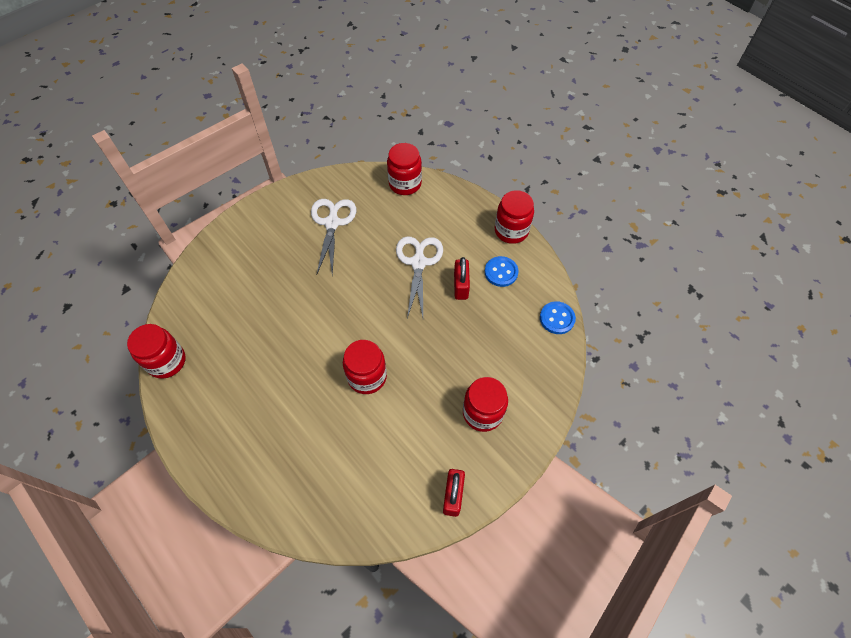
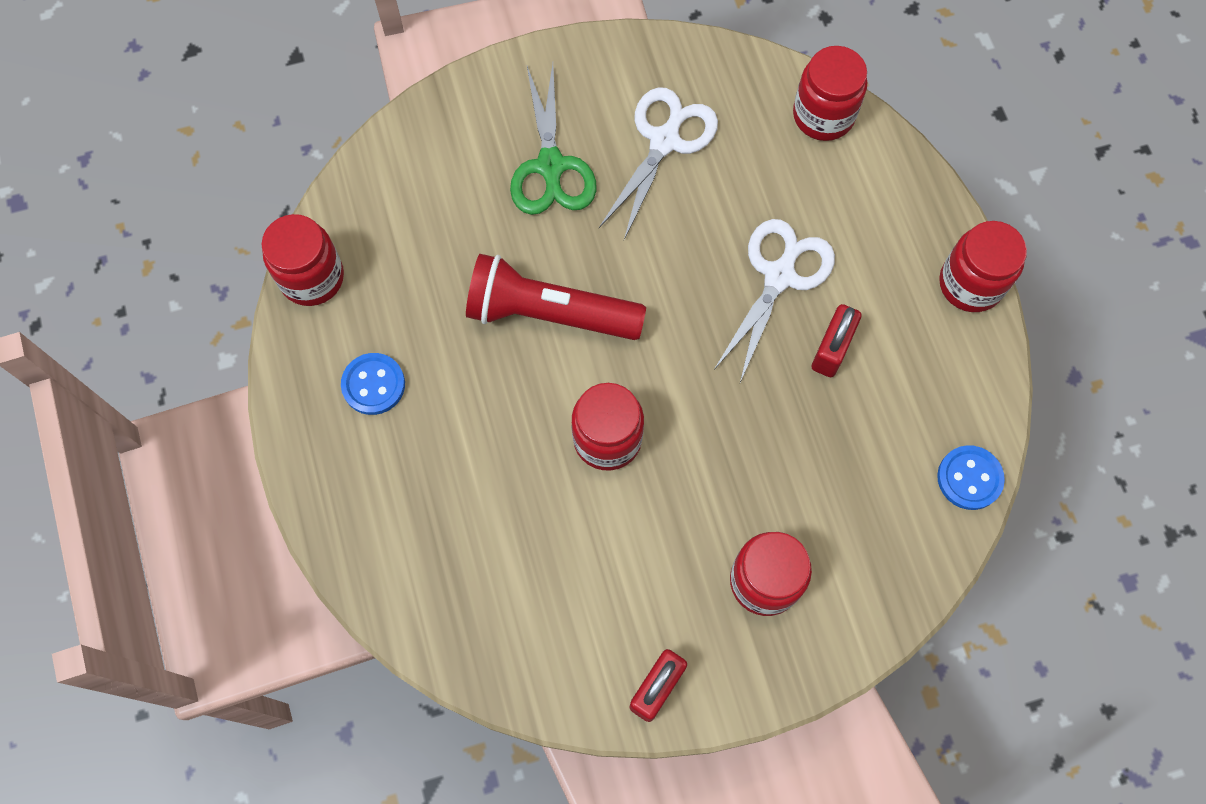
camera: 25 degrees right, 10 degrees up
blue button [485,256,519,287] -> blue button moved to [341,353,405,415]
none -> red flashlight [466,254,646,340]
none -> green scissors [510,64,596,215]

